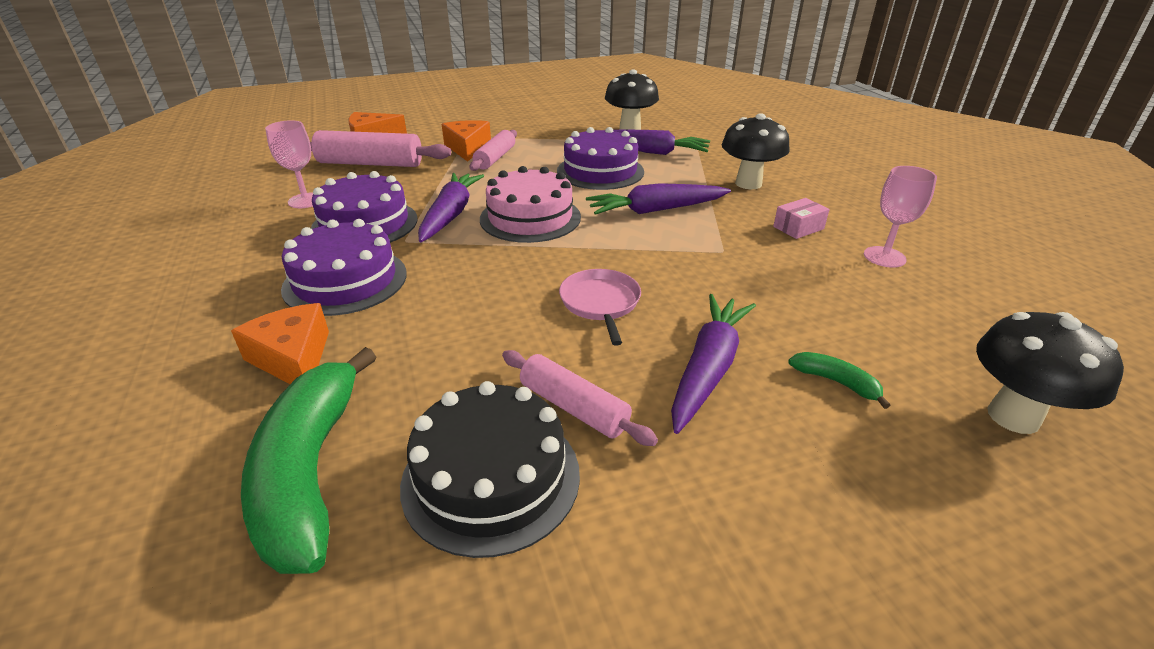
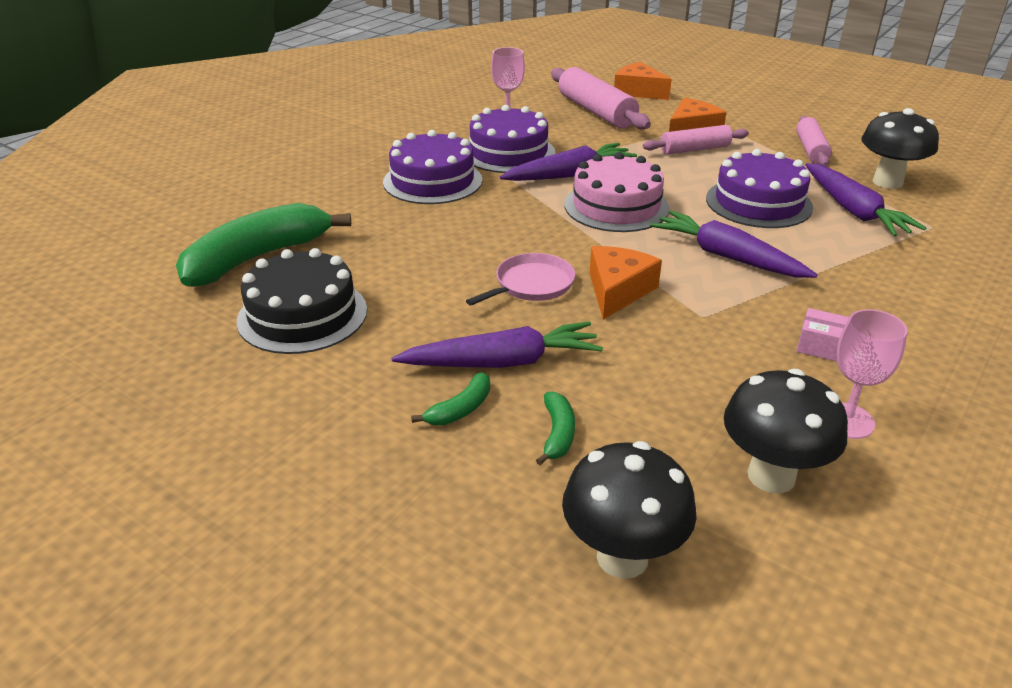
camera: 55 degrees right, 0 degrees up
orange cheese [231,303,329,384] -> orange cheese moved to [590,246,662,320]
pink rolling pin [502,350,658,446] -> pink rolling pin moved to [796,116,832,166]
black mushroom [722,113,789,189] -> black mushroom moved to [724,369,848,493]
none -> green banana [411,372,490,425]

